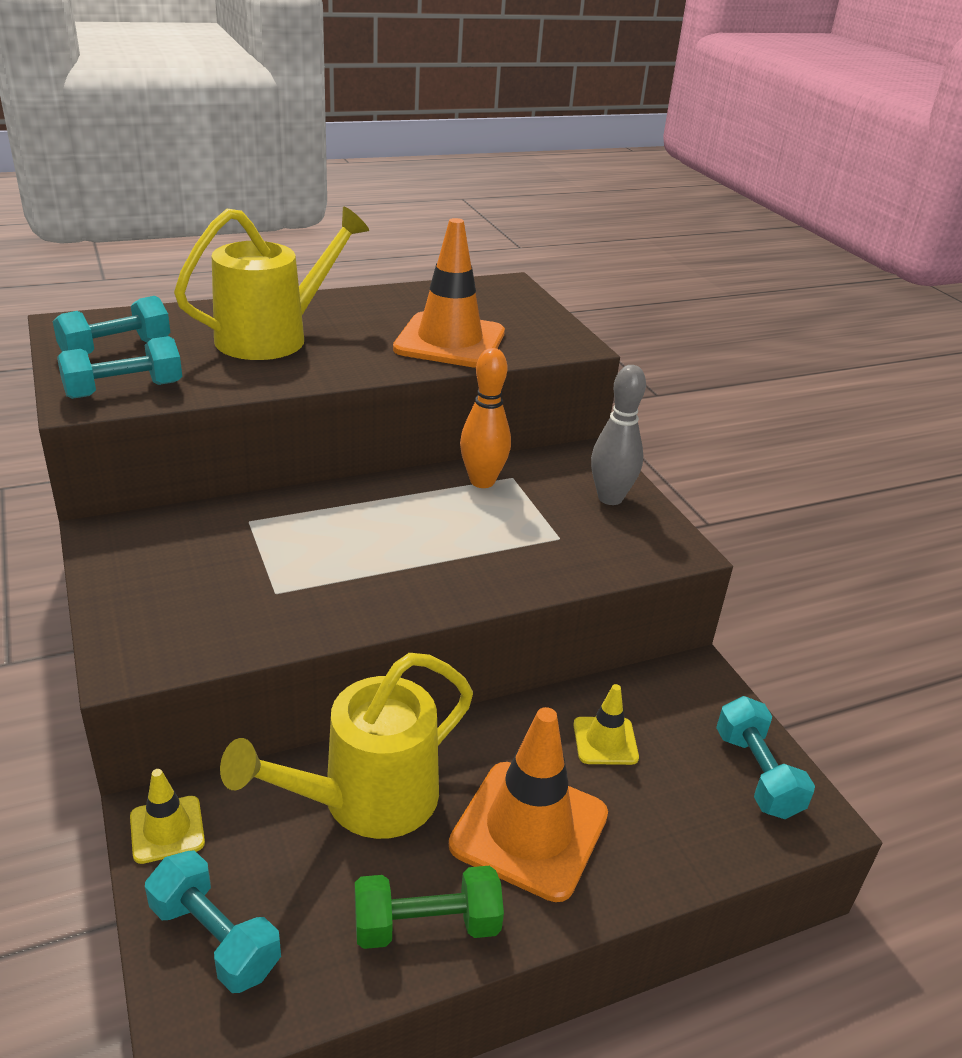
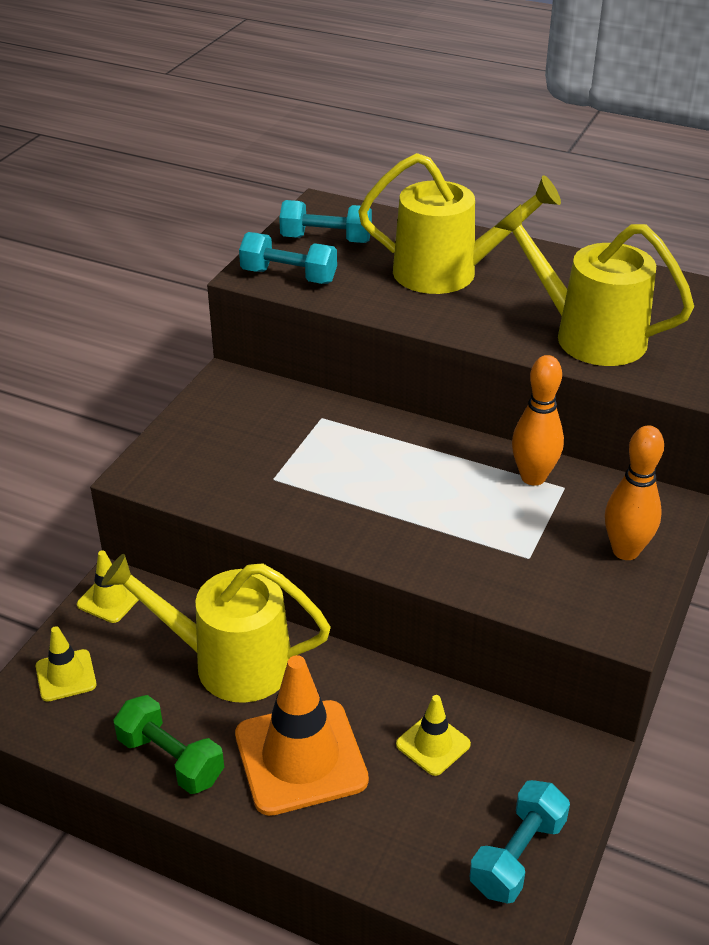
camera: 50 degrees right, 5 degrees up
turquoise dumbbell [145,850,281,993] -> yellow traffic cone [36,626,97,702]
orange traffic cone [393,218,505,368] -> yellow watering can [494,204,694,366]
grey bowling pin [591,365,646,505] -> orange bowling pin [605,425,664,560]

